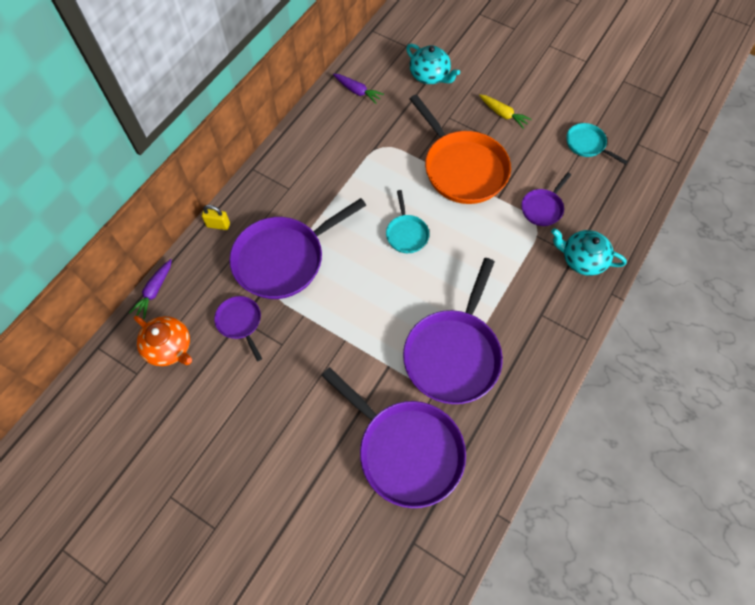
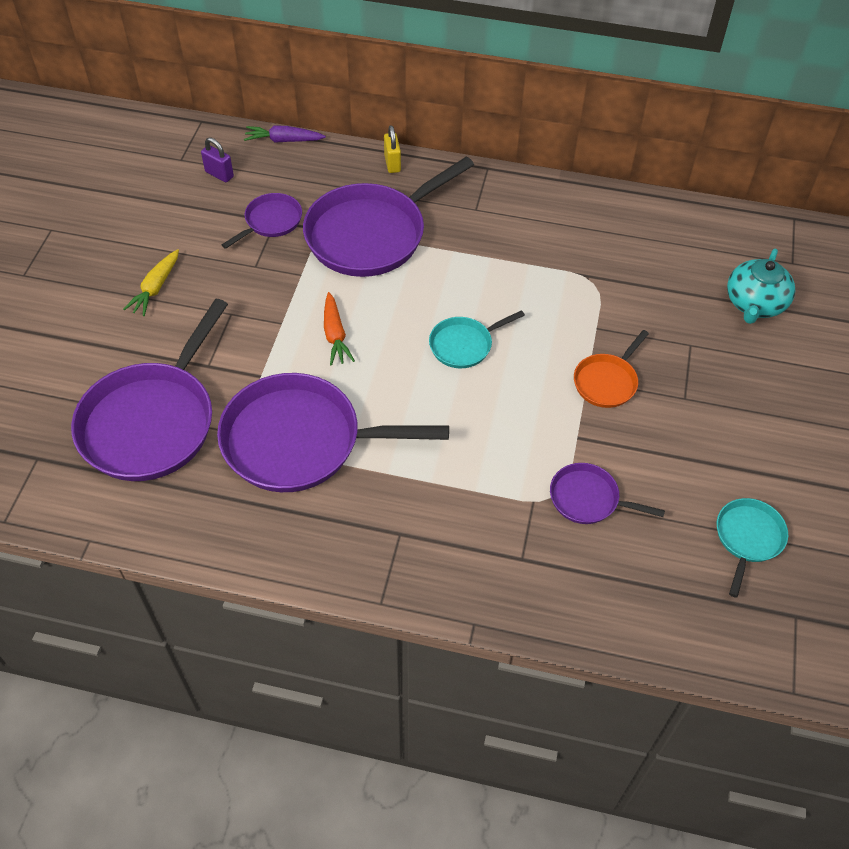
camera: 70 degrees right, 10 degrees down
orange teapot [134,316,192,366] -> purple padlock [201,137,234,182]
purple pan [229,198,366,299] -> purple pan turned 75 degrees counterclockwise [303,157,474,277]
purple carrot [333,74,384,104] -> none
orange pan [410,94,511,204] -> orange pan [574,330,649,408], size x0.49
yellow carrot [479,94,532,129] -> yellow carrot moved to [123,249,179,316]
turquoise teapot [551,228,627,276] -> none
none -> orange carrot [324,292,355,366]

